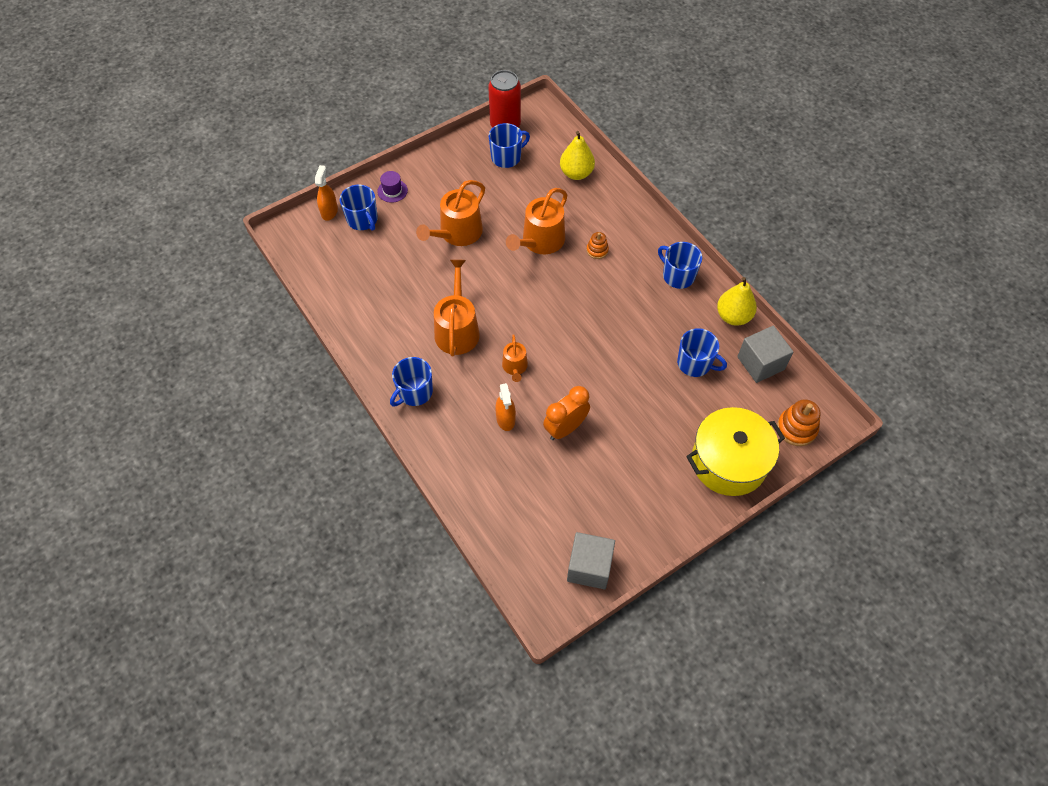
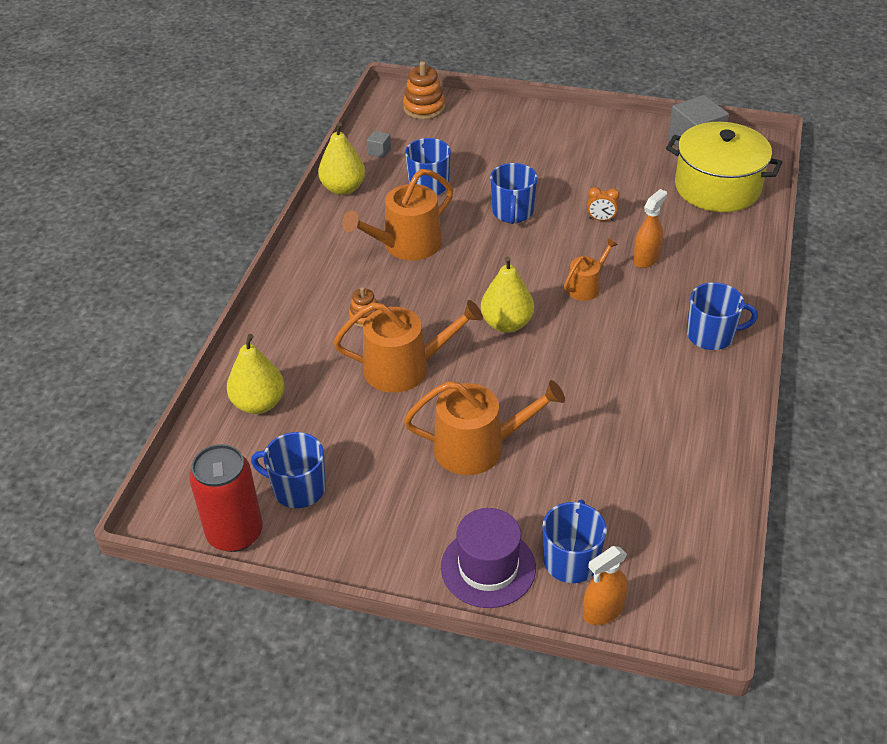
camera: 130 degrees left, 15 degrees down
purple hat [377,171,408,203] -> purple hat [441,508,536,608], size x1.71
orange watering can [434,259,480,356] -> orange watering can moved to [342,169,453,260]
orange clock [543,386,590,440] -> orange clock [587,187,620,221], size x0.53
blue mug [658,242,702,289] -> blue mug moved to [490,163,537,224]
yellow pot [686,407,785,496] -> yellow pot moved to [666,122,783,212]
grey cube [737,326,793,383] -> grey cube [367,131,391,158], size x0.45
none -> yellow pear [481,256,534,333]

